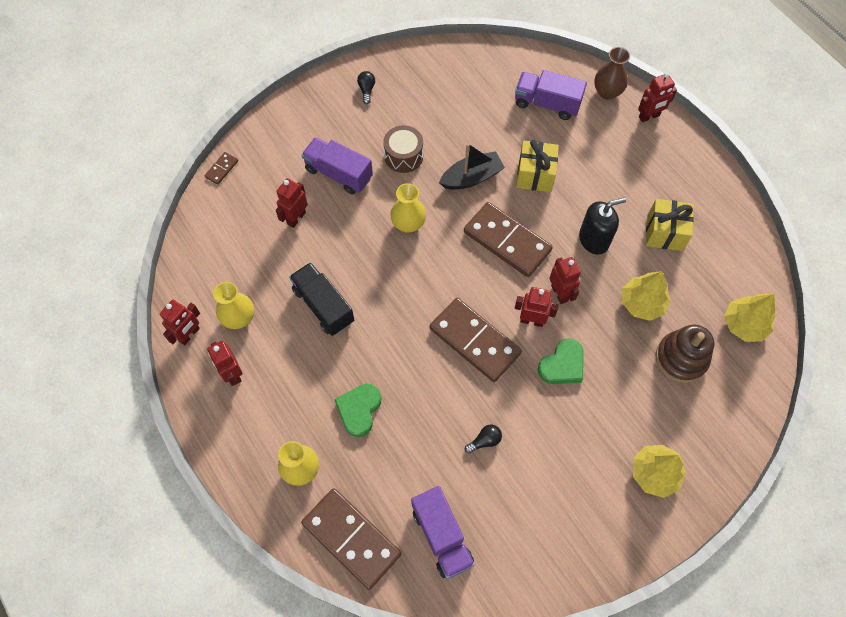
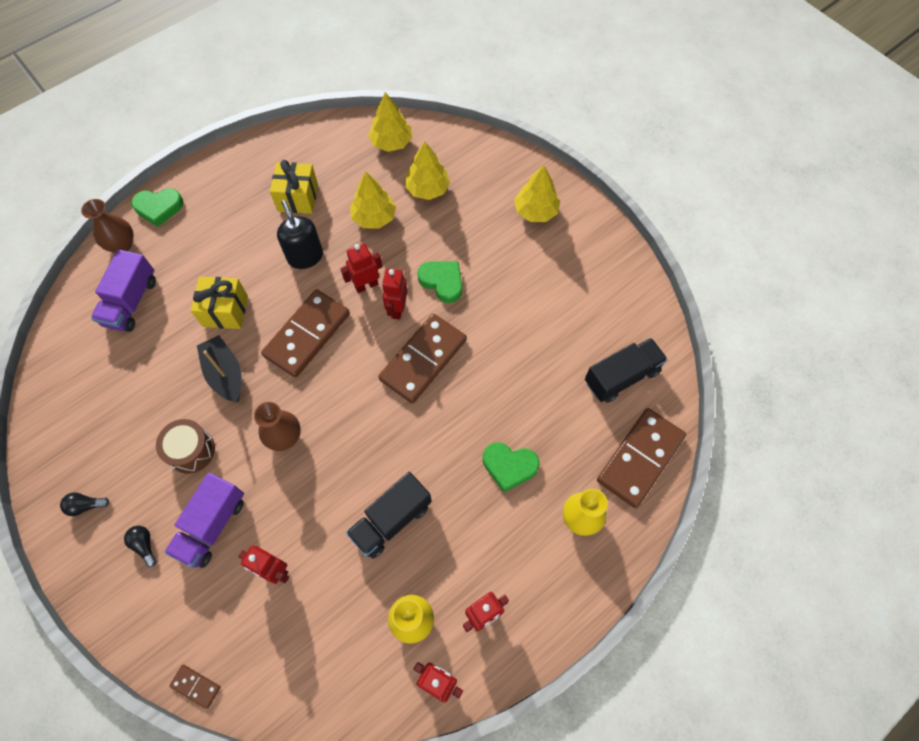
camera: 95 degrees left, 0 degrees up
yellow vase [390,183,426,233] -> brown vase [254,402,301,451]
purple truck [411,486,475,579] -> black truck [585,338,668,403]
black light bulb [465,425,502,454] -> black light bulb moved to [124,526,157,567]
red robot [638,72,677,122] -> green heart [131,188,183,227]
brown stacking toy [656,325,714,383] -> yellow tree [405,141,450,200]

